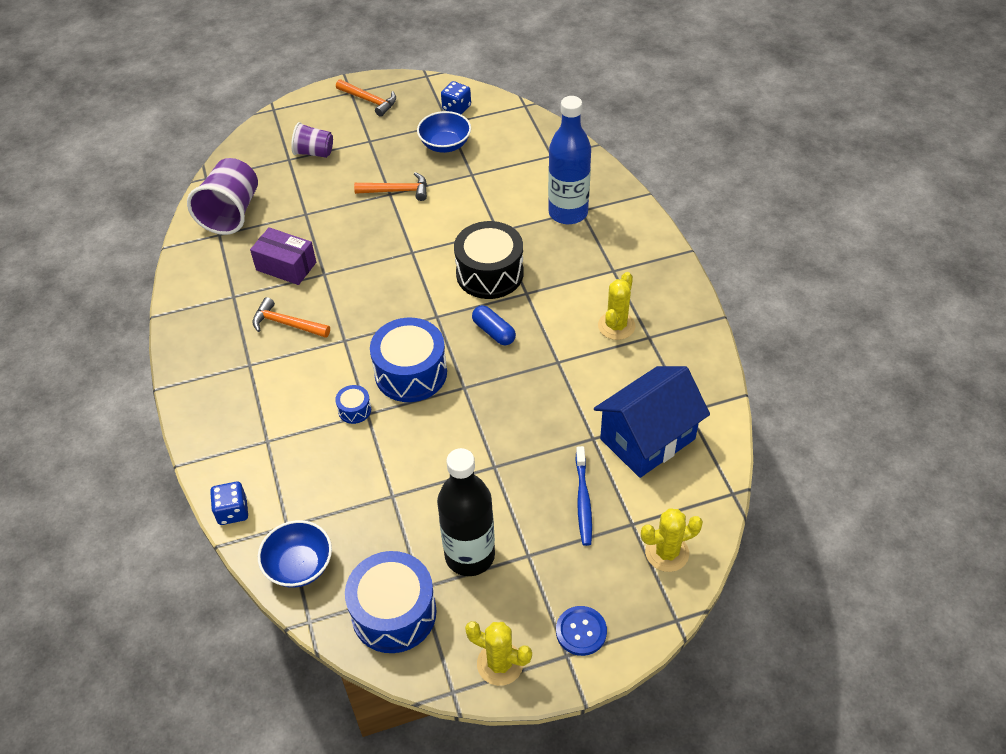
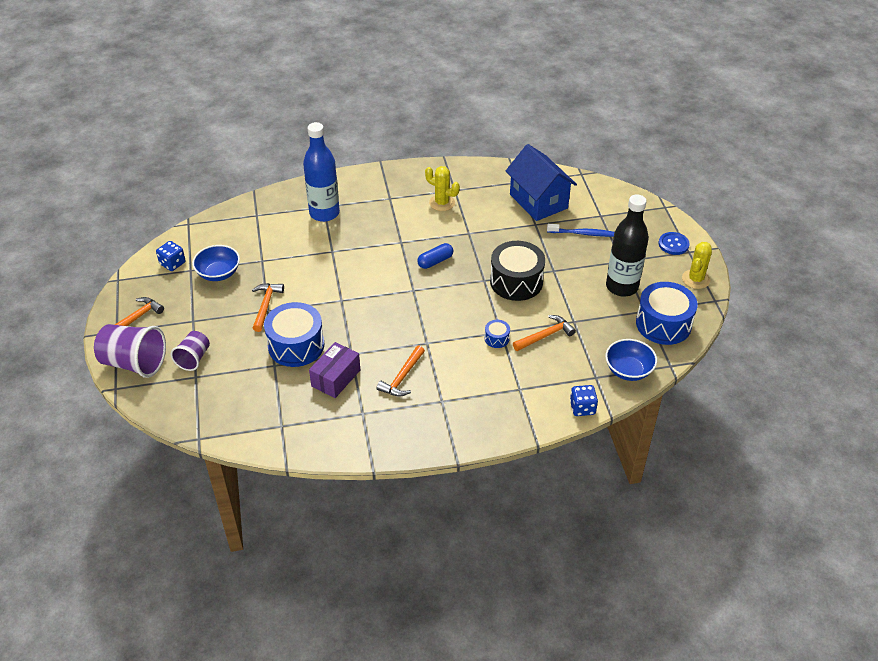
camera: 85 degrees left, 5 degrees down
purple cup [187,158,258,235] -> purple cup moved to [94,324,166,378]
blue drum [370,318,447,402] -> blue drum moved to [264,302,324,367]
black drum [454,221,523,299] -> black drum moved to [490,241,545,301]
yellow cactus [641,508,703,572] -> none
none -> orange hammer [513,315,576,351]

